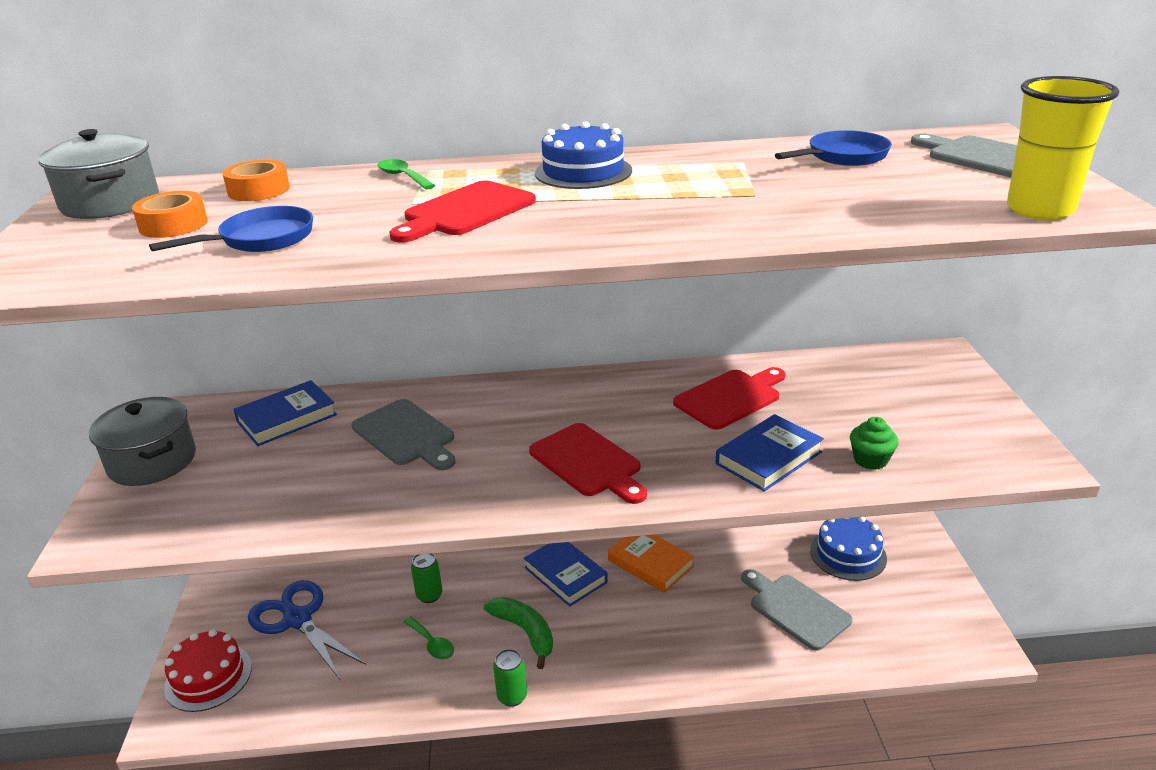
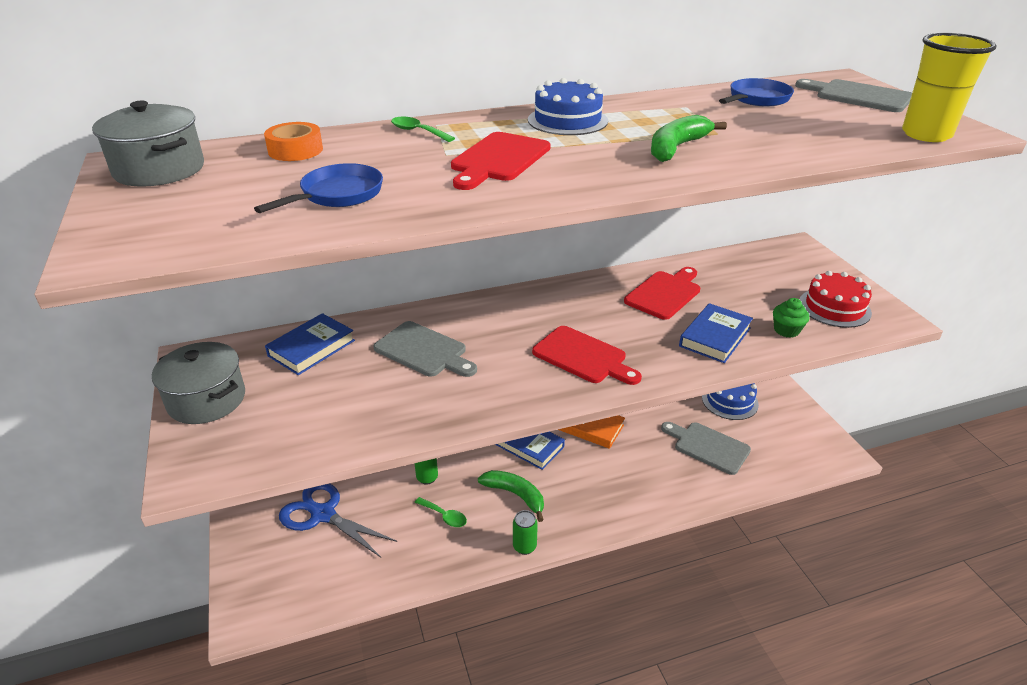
camera: 15 degrees left, 5 degrees up
orange tape [132,191,208,238] -> none
red cake [164,629,252,712] -> red cake moved to [799,271,872,328]
none -> green banana [651,115,727,162]

